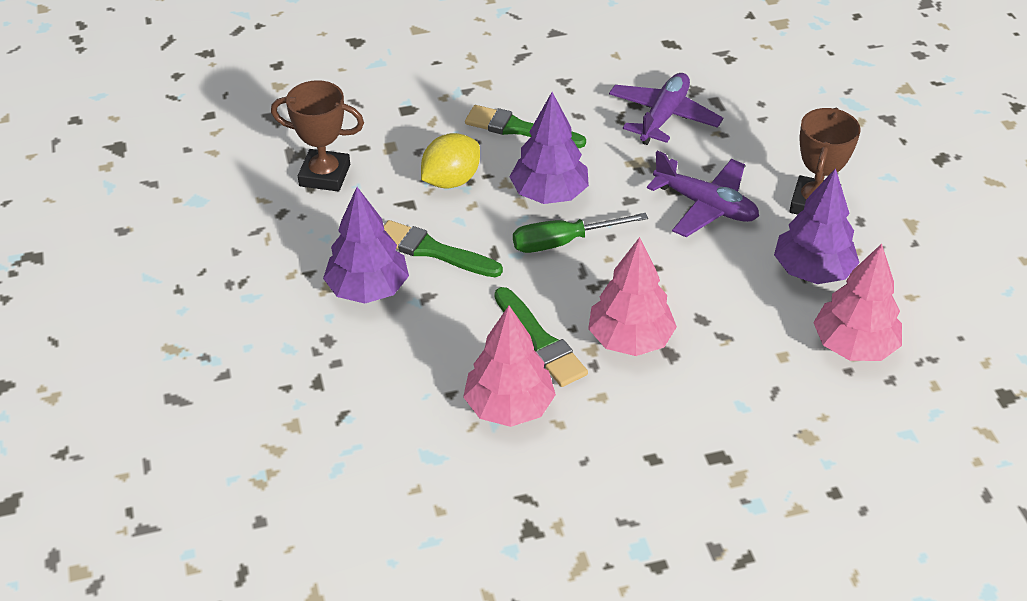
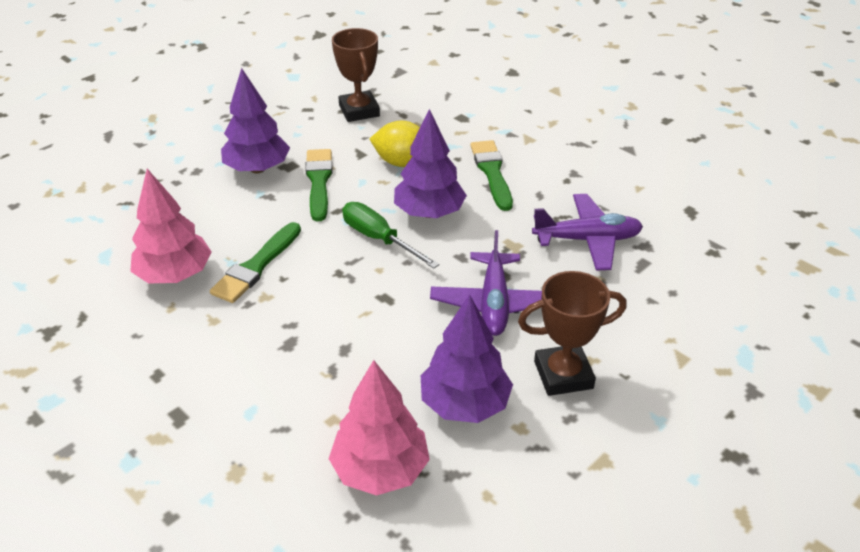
camera: 60 degrees right, 5 degrees down
pink tree [588,237,677,356] -> none

